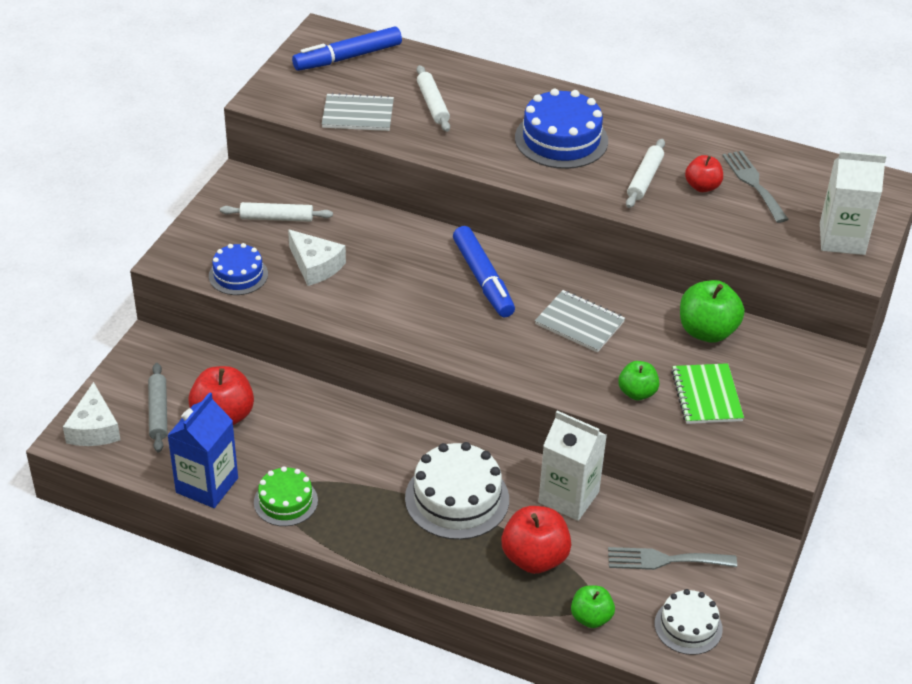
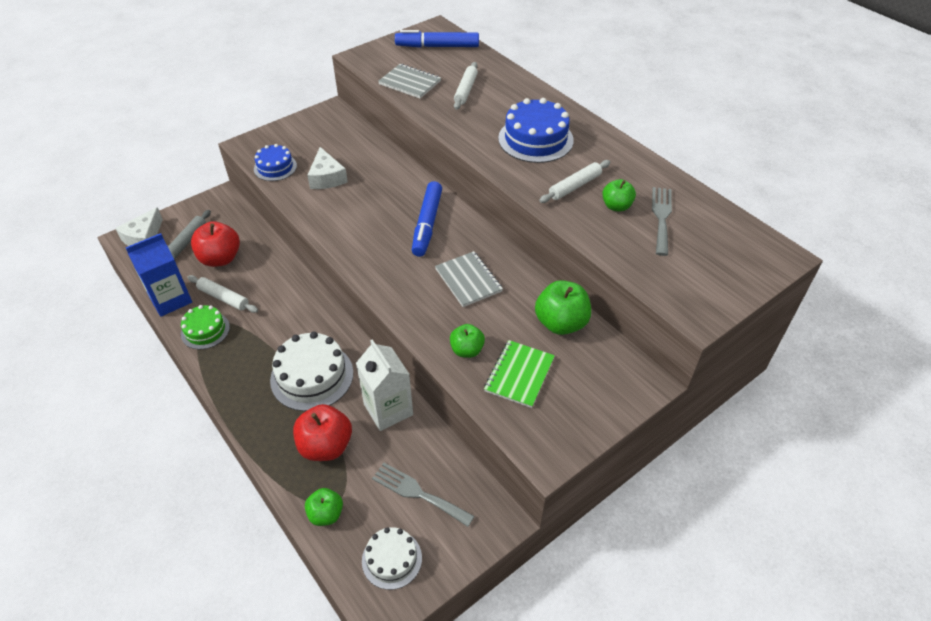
camera: 30 degrees right, 5 degrees up
white rolling pin [220,202,333,222] -> white rolling pin moved to [187,275,258,313]
red apple [685,155,723,192] -> green apple [602,179,636,212]
white carton [820,151,887,255] -> none

